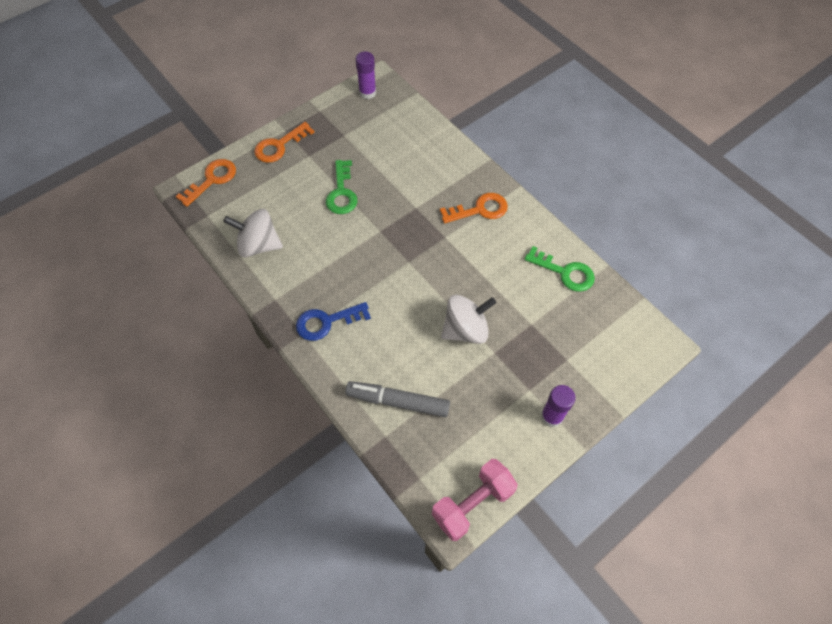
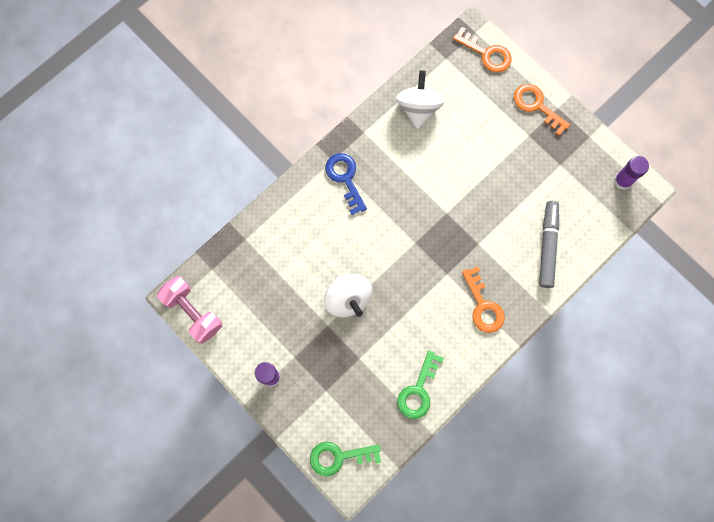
camera: 85 degrees right, 15 degrees up
green key [326,160,358,214] -> green key moved to [310,442,381,476]
grey marker [345,381,450,417] -> grey marker moved to [539,201,559,288]

